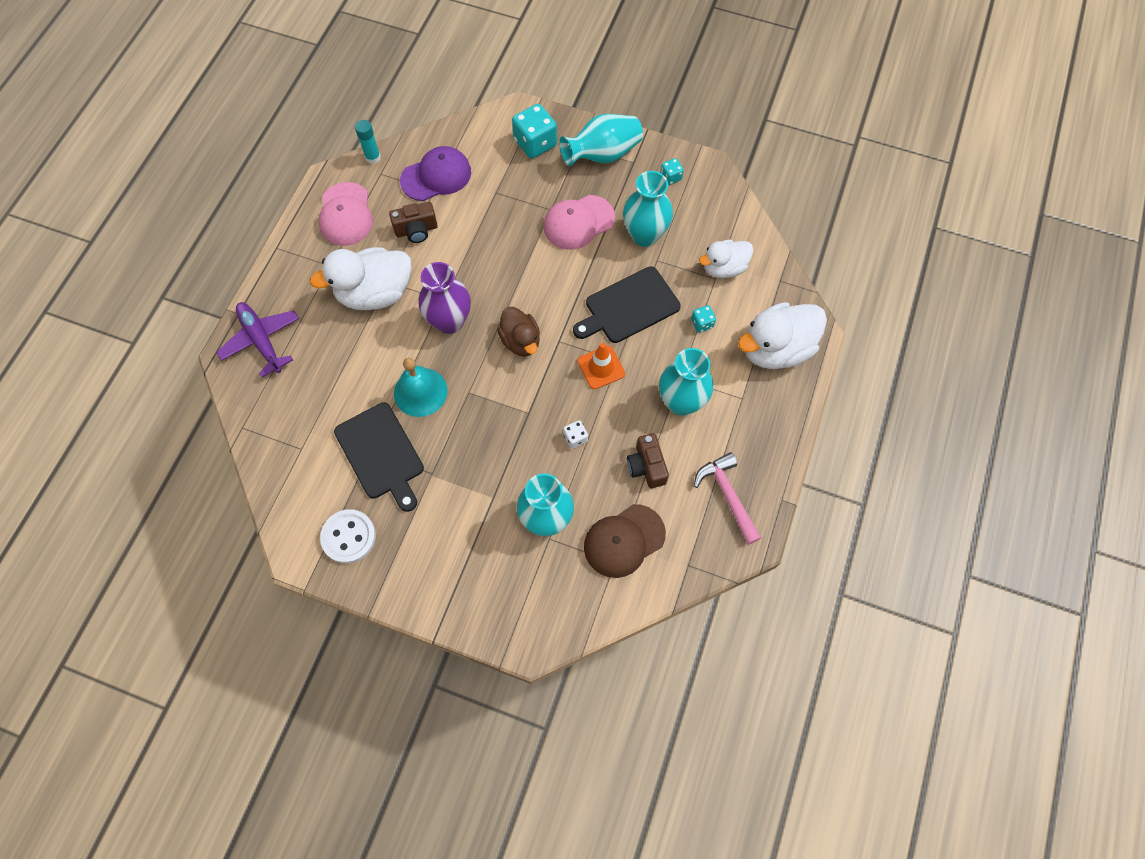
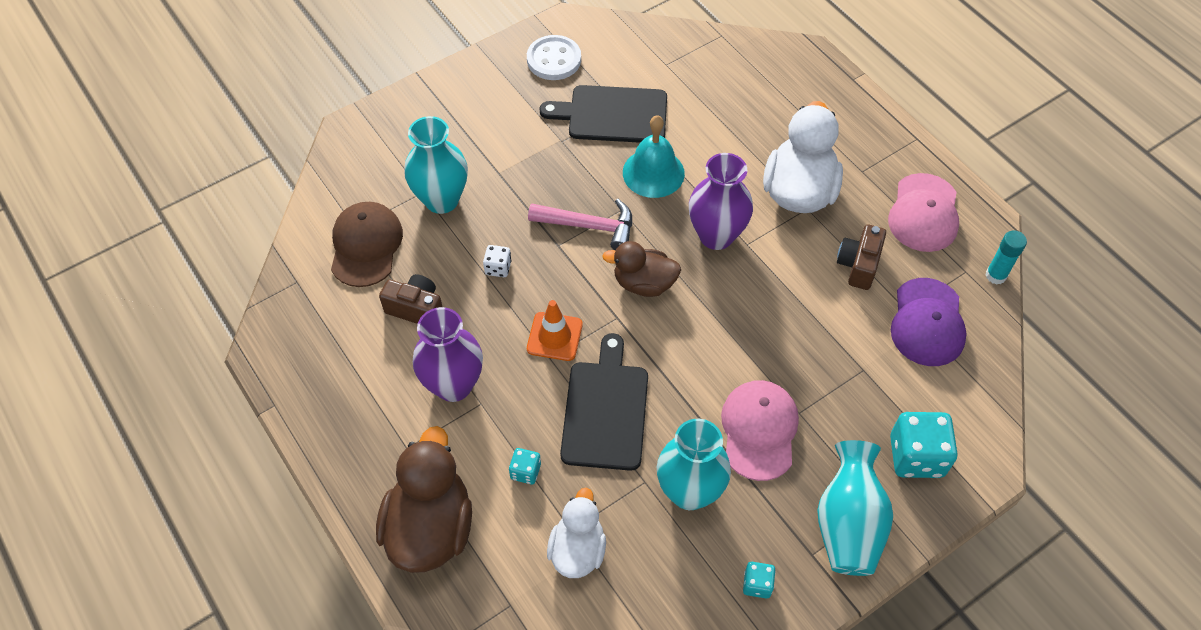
camera: 125 degrees right, 10 degrees down
purple plane [216,302,299,377] -> none
pink cap [319,182,373,246] -> pink cap turned 105 degrees counterclockwise [888,173,959,252]
turquoise vase [659,348,713,416] -> purple vase [413,307,483,402]
pink hammer [694,452,761,545] -> pink hammer moved to [528,199,632,250]
white duck [738,302,827,369] -> brown duck [376,426,472,573]

